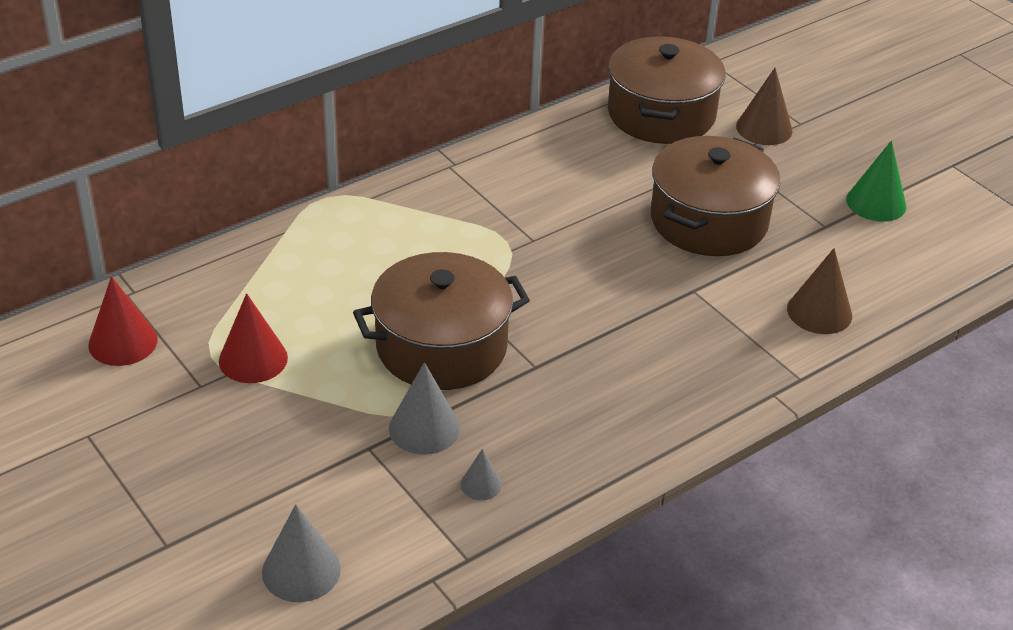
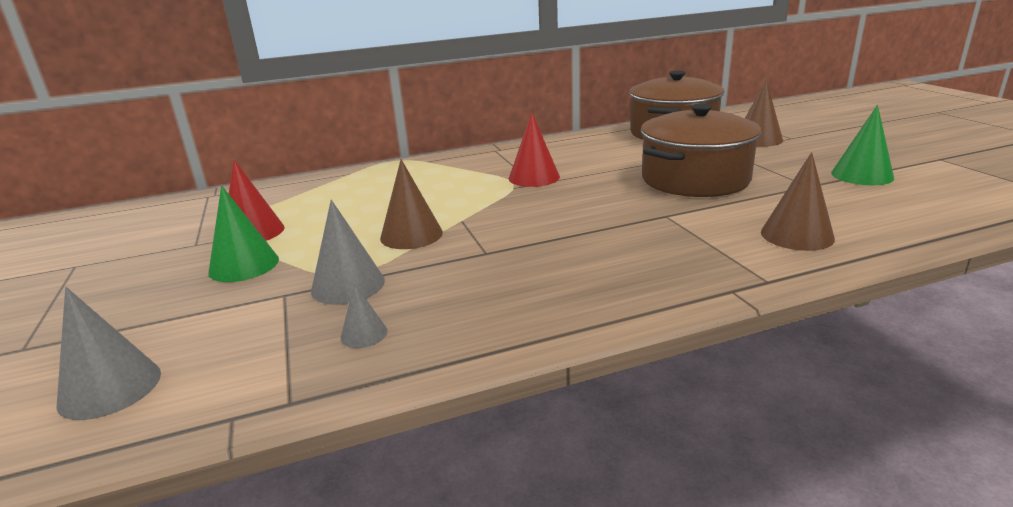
camera: 20 degrees right, 15 degrees down
red cone [88,276,158,366] -> red cone moved to [509,113,560,187]
brown pot [353,252,530,390] -> brown cone [380,159,443,249]
none -> green cone [208,186,279,282]

